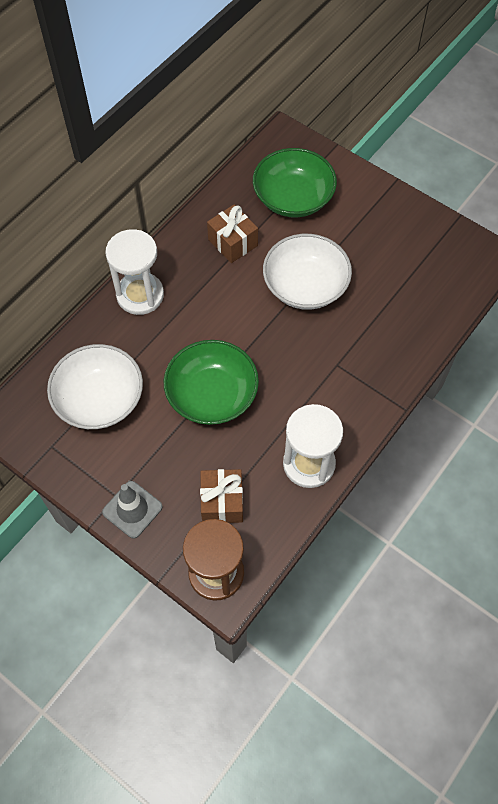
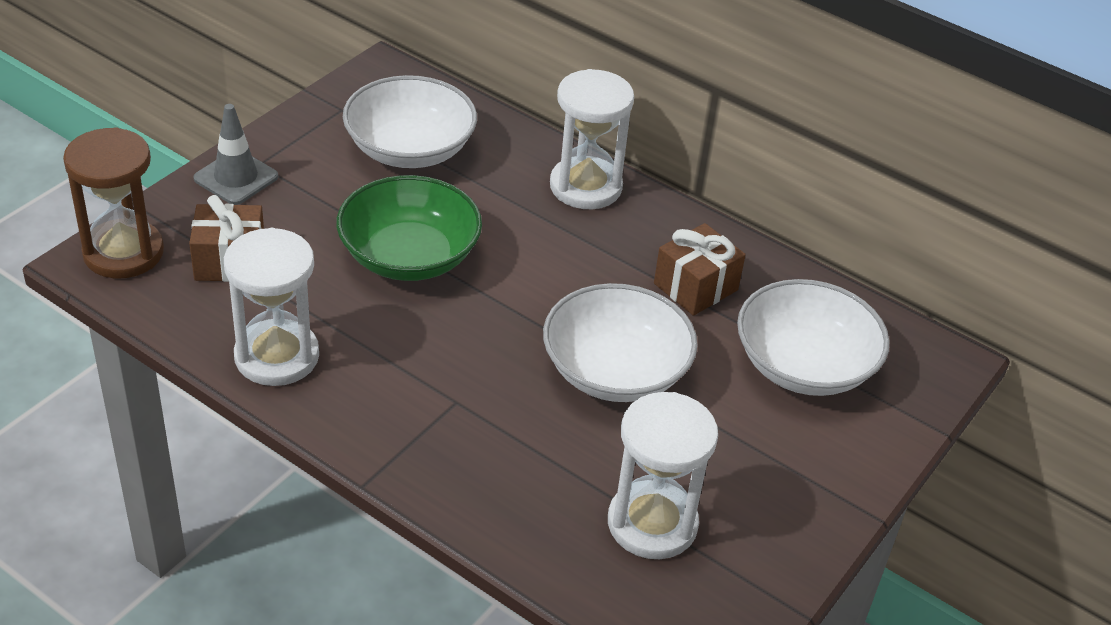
camera: 85 degrees right, 20 degrees down
green bowl [253,148,337,217] -> white bowl [737,279,890,396]
none -> white hourglass [608,392,718,559]

